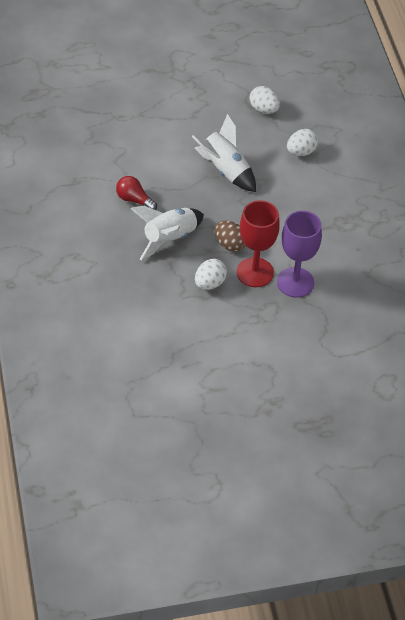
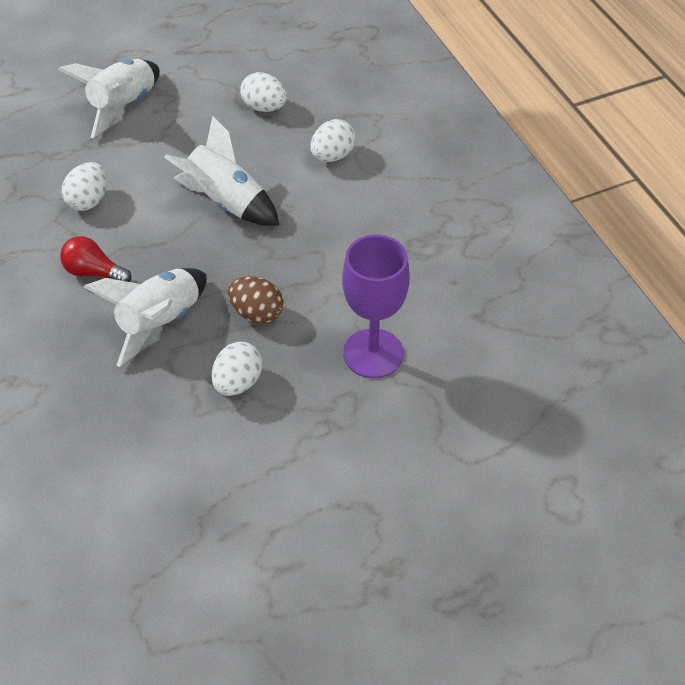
camera: 10 degrees left, 0 degrees up
red goblet [237,200,280,287] -> none
none -> white rocket [58,59,160,138]
none -> white egg [62,162,107,211]

